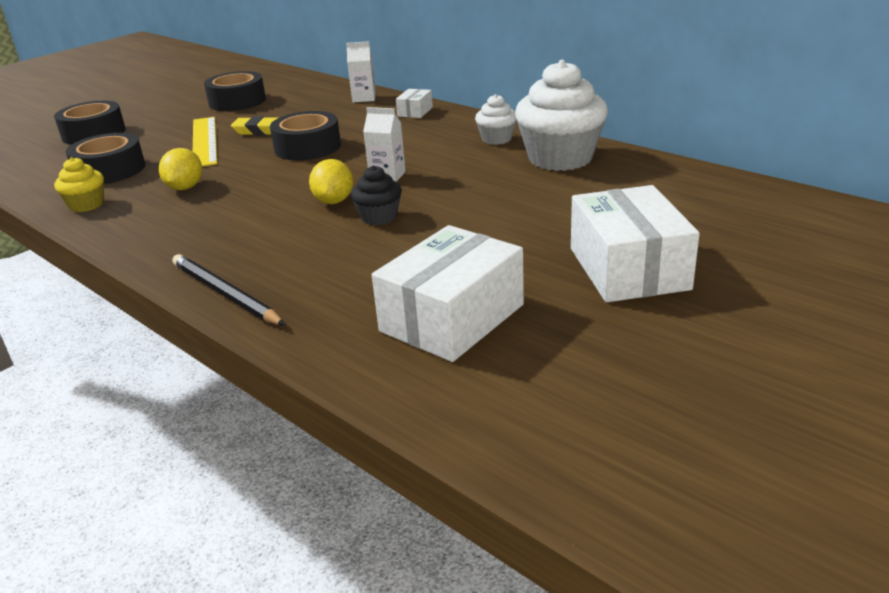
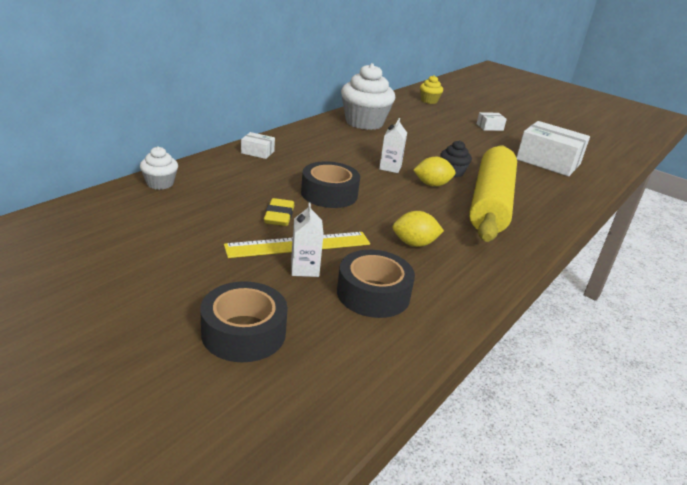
camera: 100 degrees left, 0 degrees up
yellow cupcake [54,157,104,212] -> yellow cupcake moved to [420,75,443,104]
black pencil [172,254,285,325] -> none
black tape [204,71,266,111] -> none
white carton [346,41,376,102] -> white carton moved to [291,203,324,277]
white cupcake [475,94,517,145] -> white cupcake moved to [140,146,178,190]
white box [571,185,700,302] -> white box [477,112,507,131], size x0.46
none -> yellow rolling pin [469,145,517,242]

